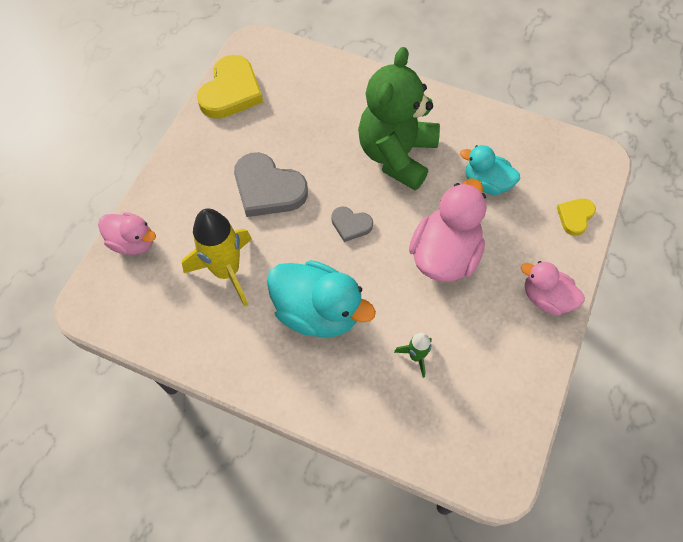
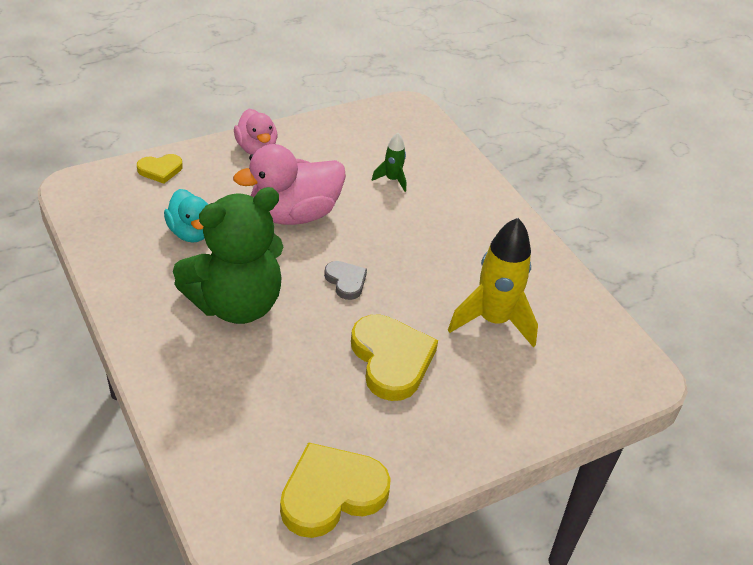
camera: 145 degrees left, 20 degrees down
pink duck [98,212,156,255] -> none
grey heart [234,152,308,217] -> yellow heart [351,314,438,401]
turquoise duck [267,260,376,338] -> none

